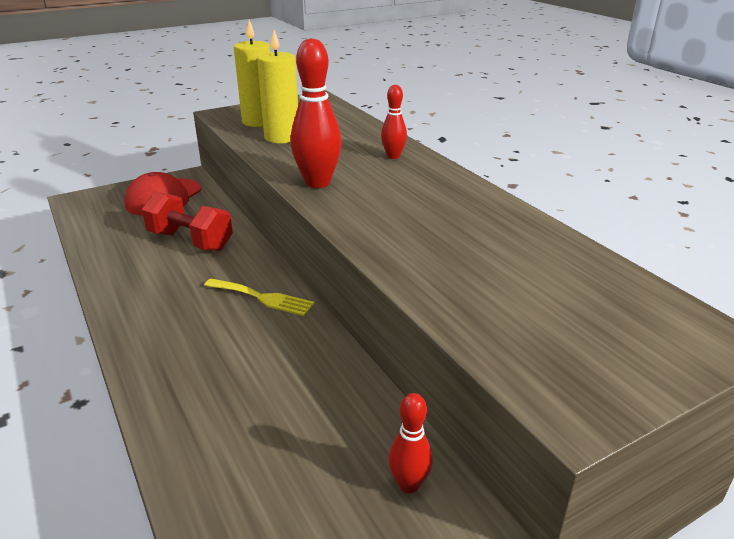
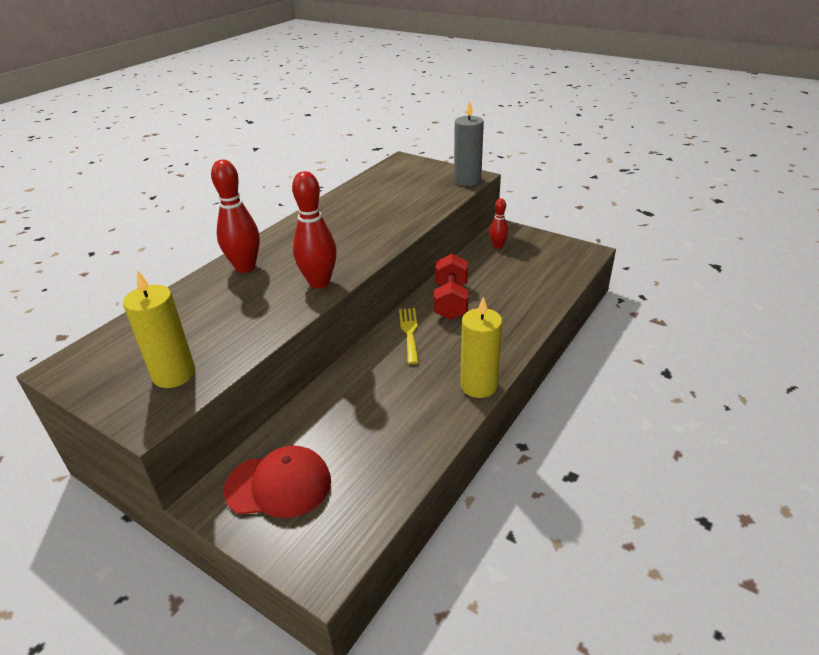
camera: 115 degrees left, 5 degrees up
red dumbbell [142,192,233,251] -> red dumbbell moved to [434,254,468,320]
yellow candle [257,30,298,143] -> yellow candle moved to [460,297,503,398]
red bowling pin [381,85,407,159] -> red bowling pin [211,160,260,273], size x1.77
none -> grey candle [454,101,484,186]

